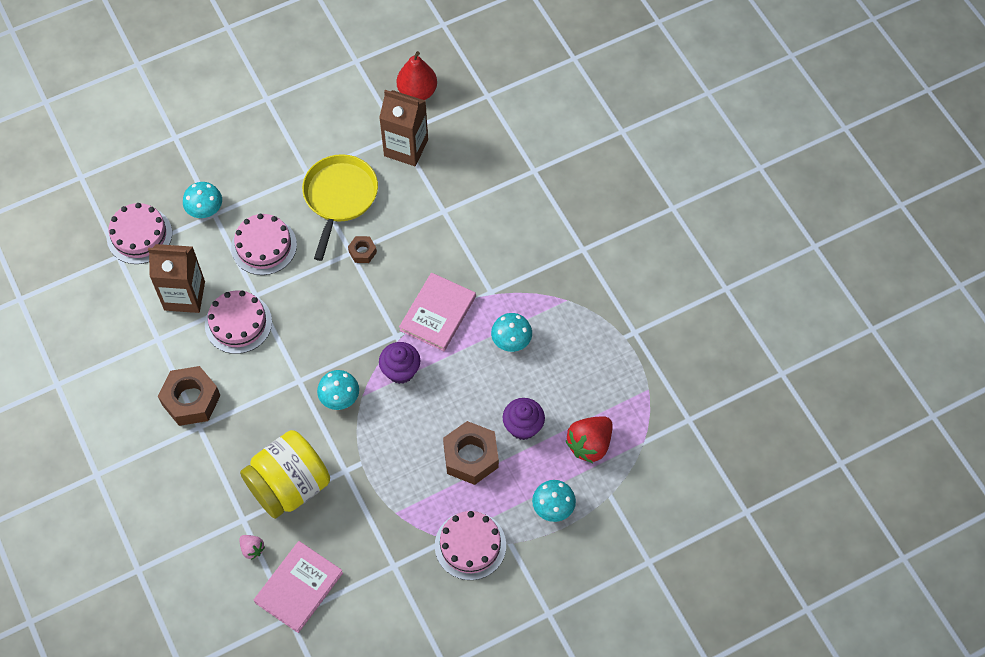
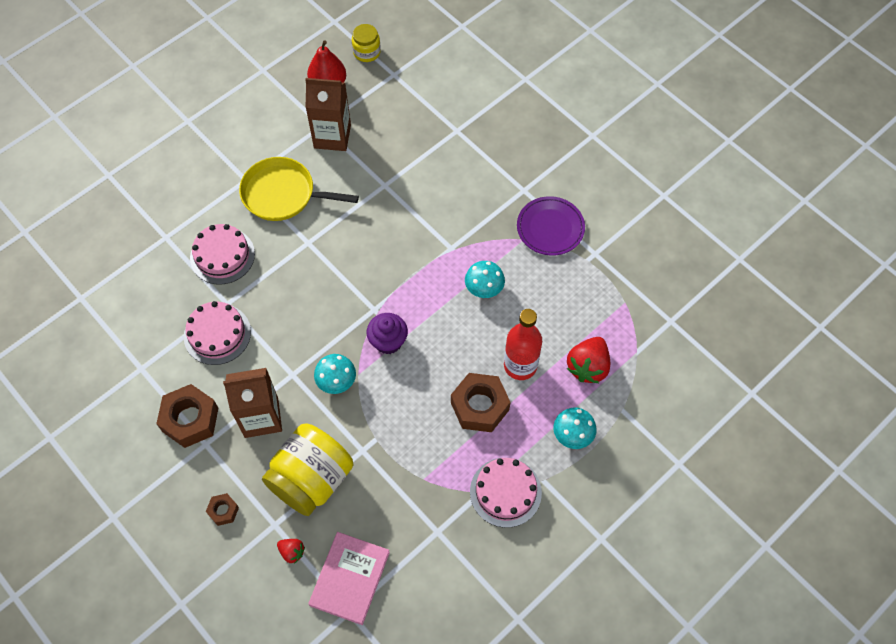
camera: 15 degrees left, 0 degrees up
pink cake [107,203,172,264] -> none
brown carton [148,244,205,313] -> brown carton moved to [223,368,282,438]
turquoise mushroom [183,182,222,218] -> none
pink strawberry [239,535,265,560] -> red strawberry [277,539,305,564]
yellow pan [302,154,378,261] -> yellow pan turned 75 degrees counterclockwise [239,157,359,221]
brown nut [348,236,377,263] -> brown nut moved to [206,493,239,526]
pink book [399,273,476,351] -> none
purple cupcake [503,398,545,440] -> red bottle [504,309,542,380]
none -> yellow jar [352,24,381,62]
none -> purple plate [517,196,585,256]

